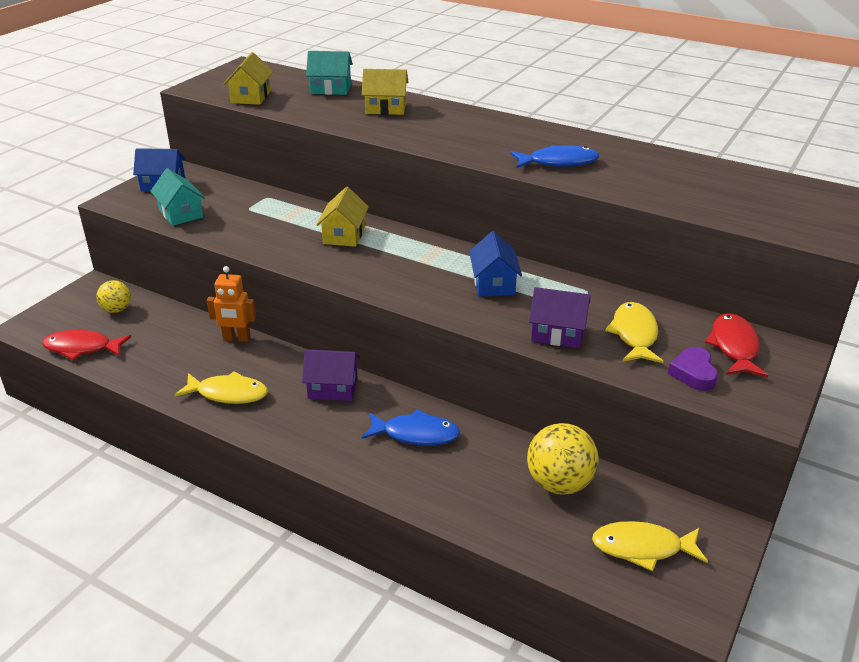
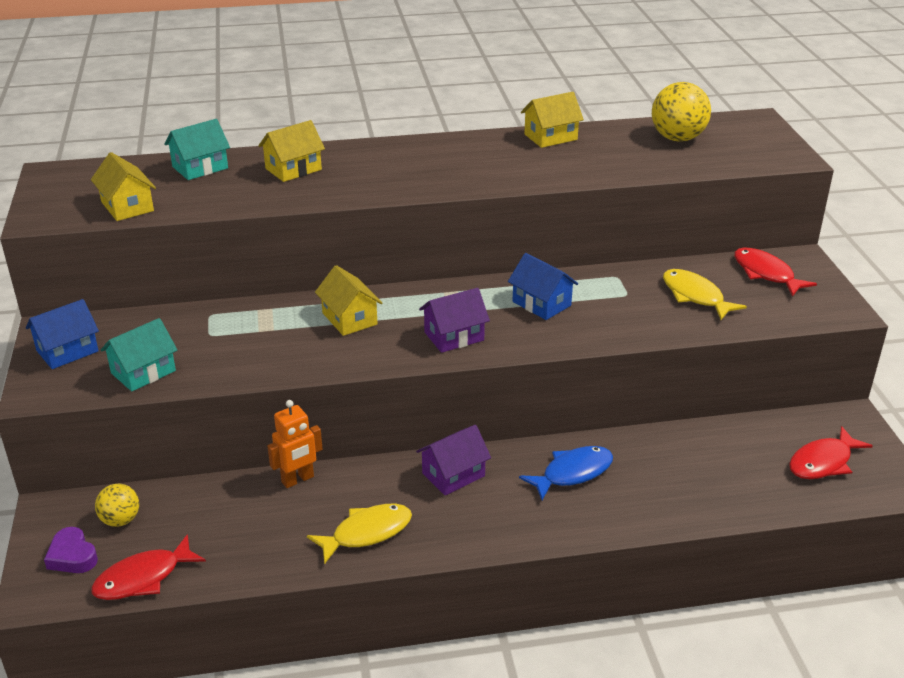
camera: 40 degrees left, 0 degrees up
turquoise house [150,168,205,226] -> turquoise house turned 60 degrees counterclockwise [101,318,177,391]
blue fish [510,145,599,168] -> none
yellow ball [527,423,599,495] -> yellow ball moved to [652,82,711,141]
purple house [529,287,590,348] -> purple house moved to [419,288,490,353]
yellow fish [592,521,708,571] -> red fish [789,426,873,479]
purple heart [668,347,718,391] -> purple heart moved to [44,527,98,573]
none -> yellow house [521,92,584,148]

